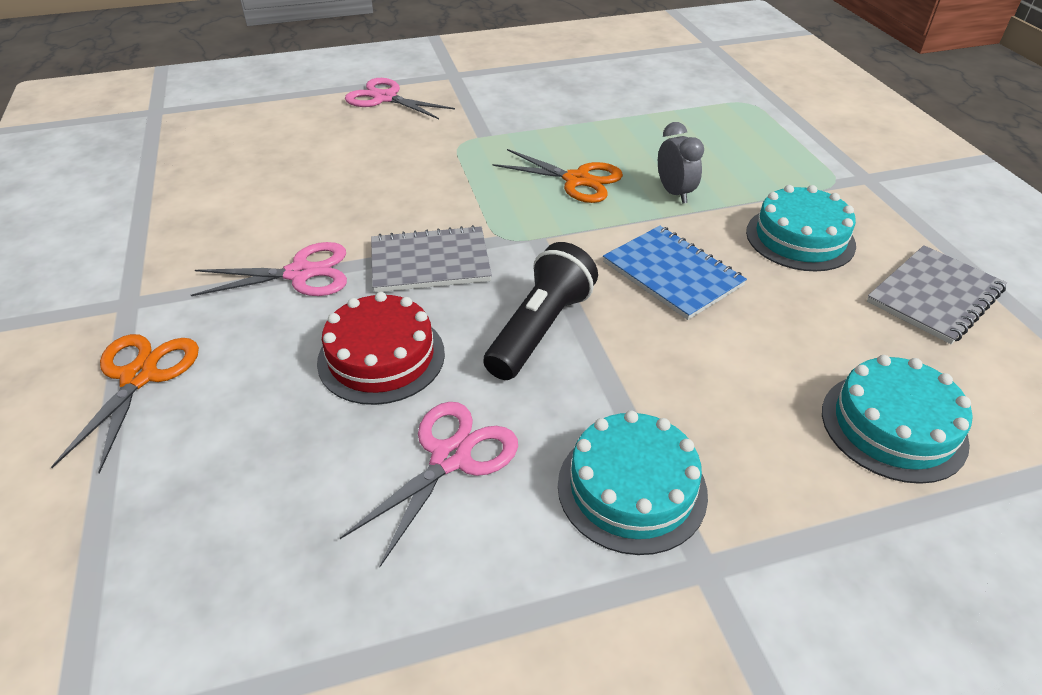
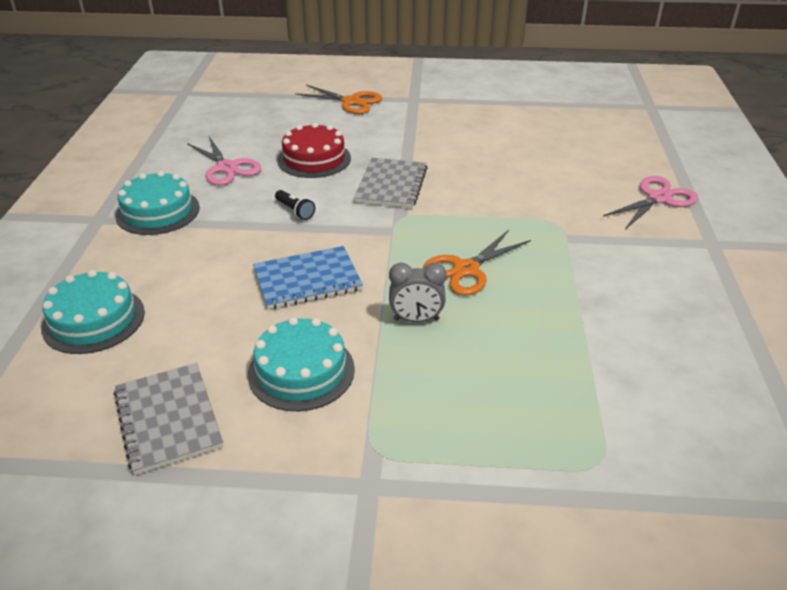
camera: 110 degrees right, 5 degrees down
pink scissors [191,242,347,296] -> none
black flashlight [483,242,598,380] -> black flashlight [275,190,315,220], size x0.48

